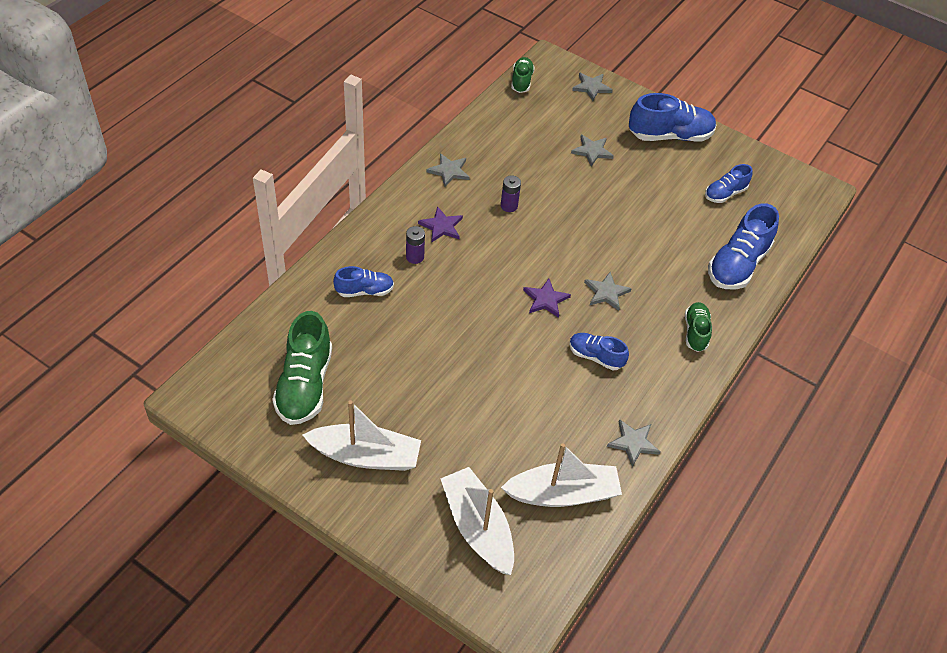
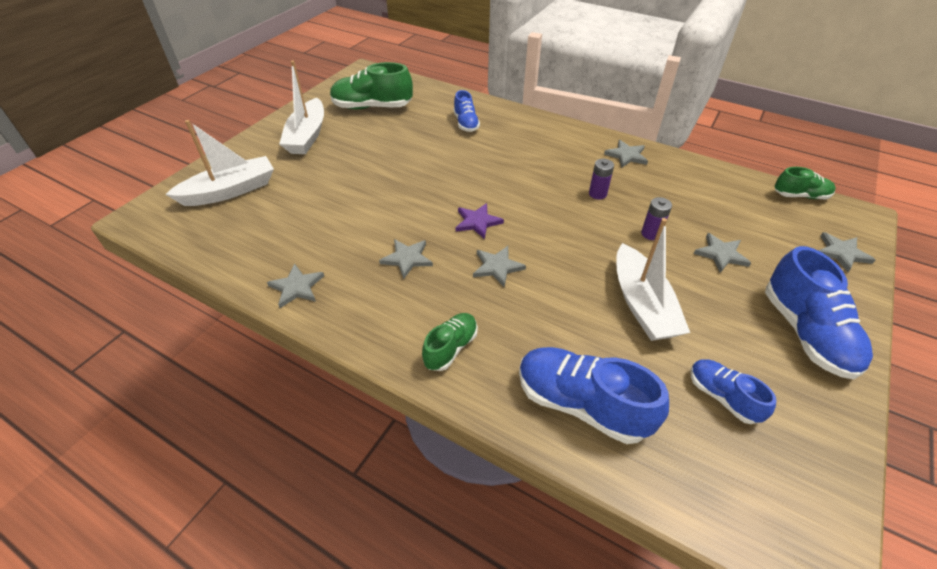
camera: 90 degrees right, 5 degrees down
purple battery [406,226,425,264] -> purple battery moved to [641,197,672,240]
purple star [418,206,463,243] -> none
white boat [501,443,622,507] -> white boat moved to [616,218,690,341]
blue shoe [569,333,629,370] -> grey star [379,239,433,279]
green shoe [685,302,712,352] -> green shoe turned 60 degrees counterclockwise [422,313,478,371]

